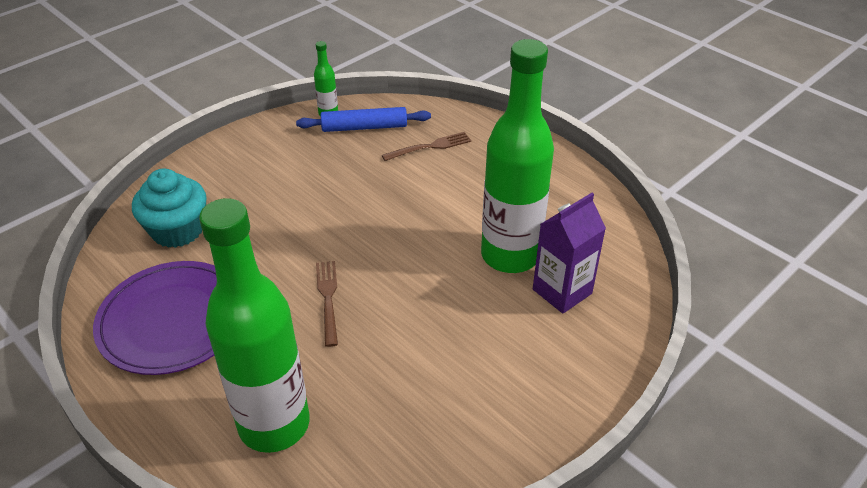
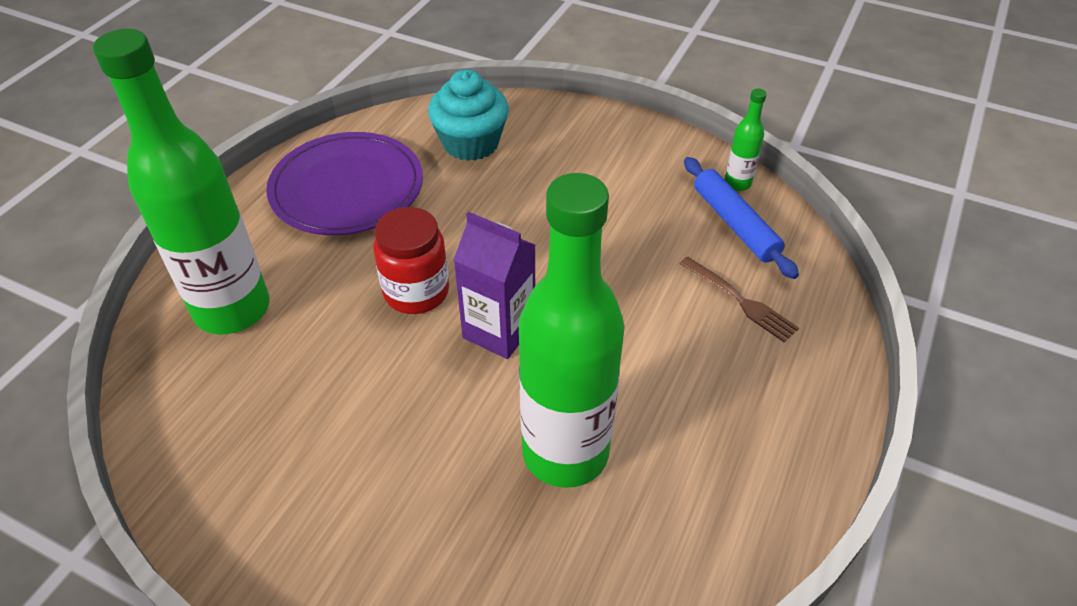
camera: 70 degrees right, 5 degrees up
brown fork [316,261,338,347] -> red jar [373,207,449,314]
purple carton [533,193,606,314] -> purple carton moved to [454,212,535,359]

